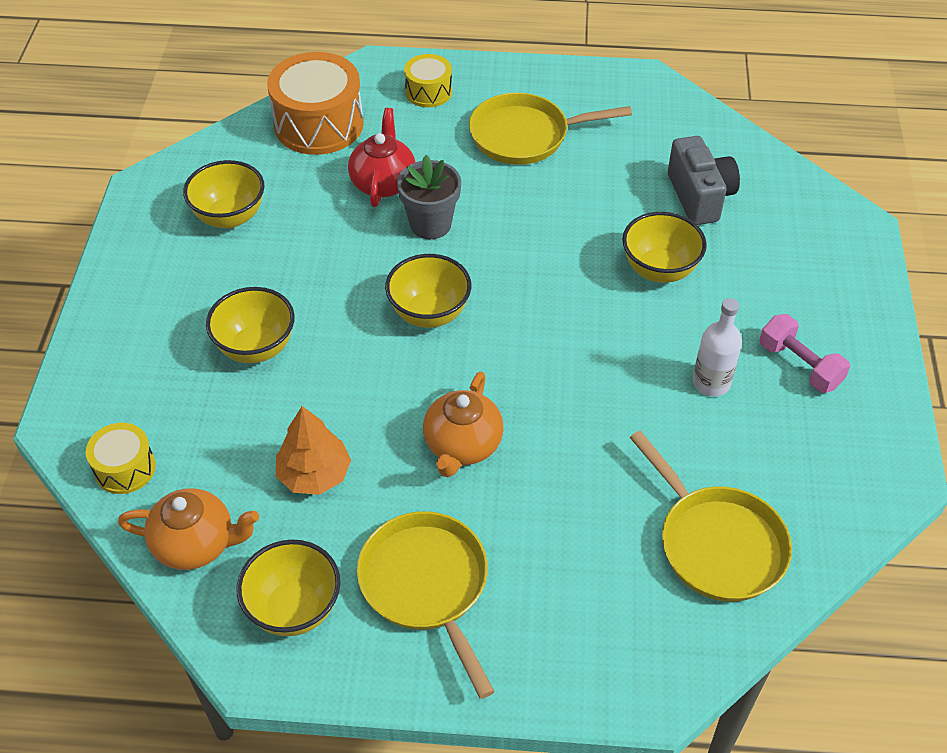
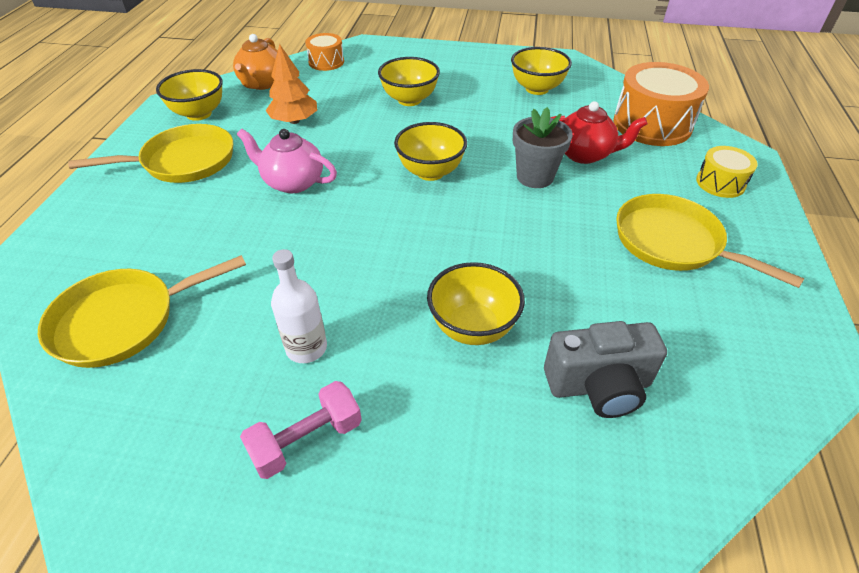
camera: 95 degrees right, 5 degrees down
yellow drum [86,423,156,494] -> orange drum [305,33,344,71]
orange teapot [423,371,504,477] -> pink teapot [237,129,337,193]
yellow pan [469,93,632,165] -> yellow pan turned 45 degrees counterclockwise [616,194,804,288]

